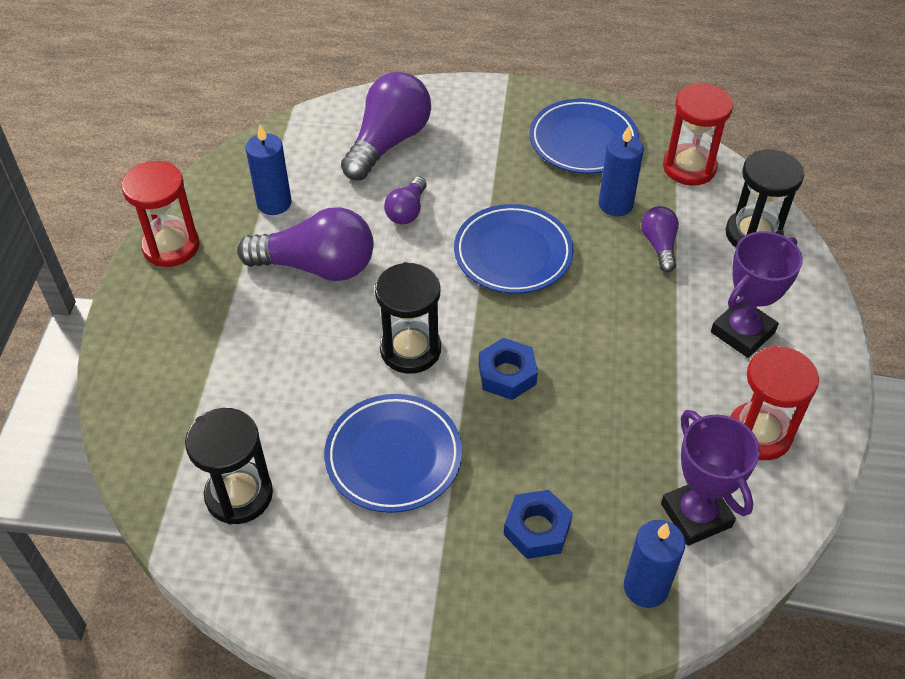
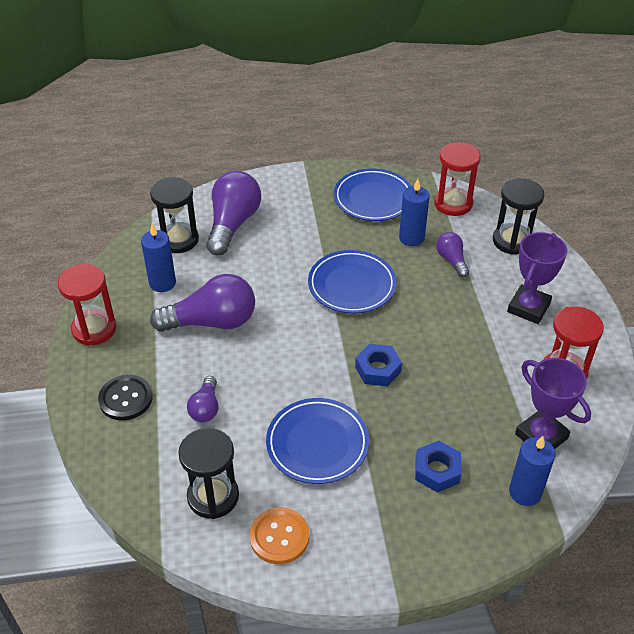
camera: 15 degrees left, 5 degrees down
black hourglass [375,262,441,374] -> black hourglass moved to [150,177,199,253]
purple light bulb [384,177,427,224] -> purple light bulb moved to [187,376,219,422]
none -> black button [98,375,153,421]
none -> orange button [249,507,309,564]

